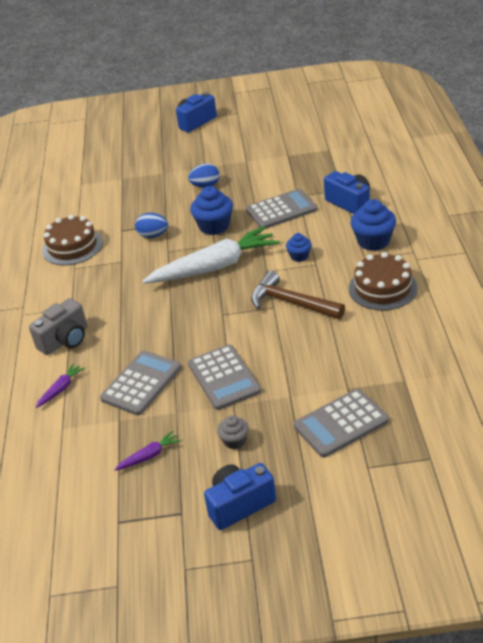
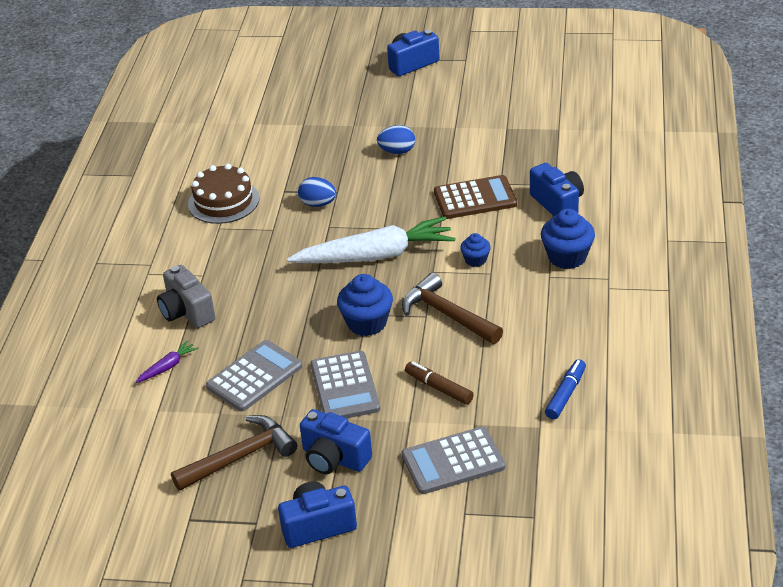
camera: 10 degrees right, 0 degrees up
grey camera [29,298,87,355] -> grey camera turned 90 degrees clockwise [157,265,215,328]
purple carrot [114,431,181,471] -> brown hammer [171,415,297,491]
blue cupcake [190,186,233,235] -> blue cupcake moved to [337,274,393,336]
grey cupcake [217,415,249,449] -> blue camera [300,409,372,474]
grey calculator [246,189,317,229] -> brown calculator [434,175,517,219]
brown cake [349,252,418,310] -> none
none -> brown marker [405,362,474,405]
none -> blue marker [545,359,586,419]

